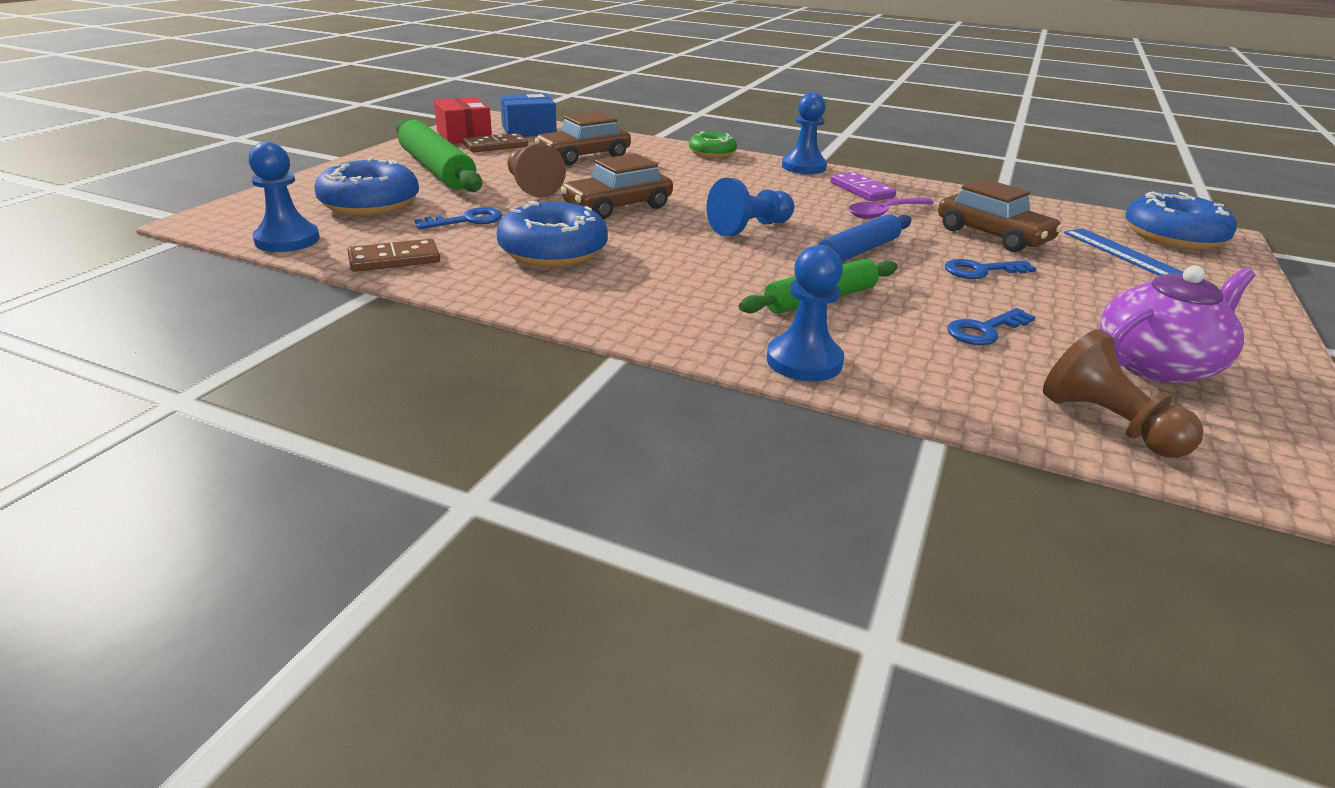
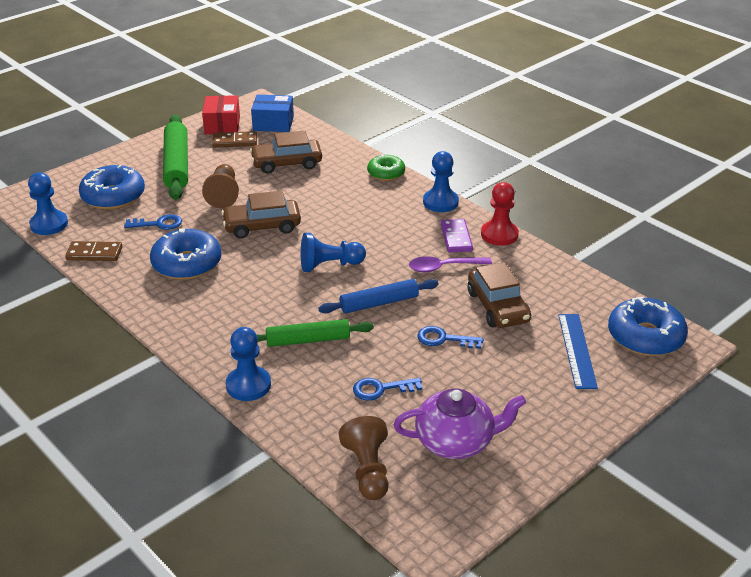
camera: 25 degrees right, 5 degrees up
none -> red pawn [481,182,519,246]

